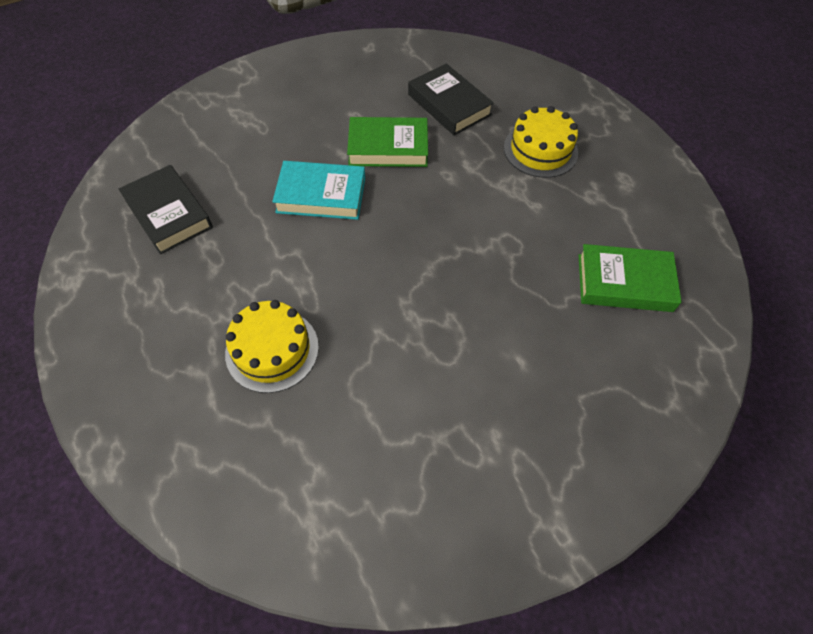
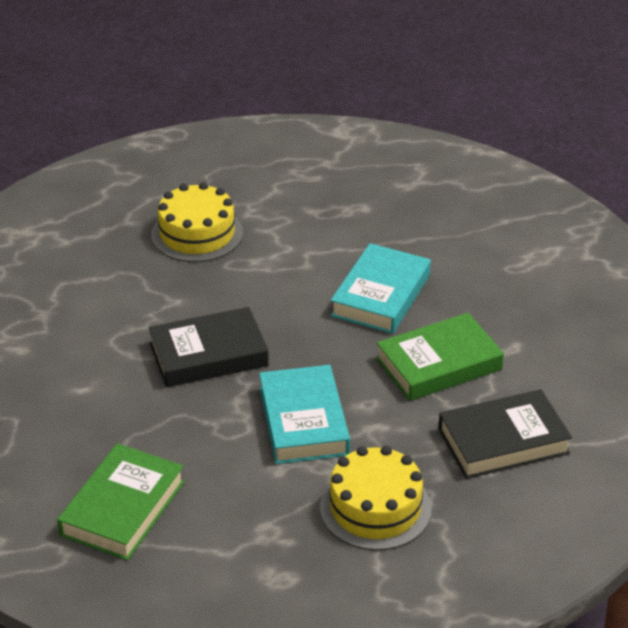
camera: 110 degrees right, 20 degrees down
black book [118,165,213,254] -> black book moved to [148,307,269,387]
green book [347,117,428,167] -> green book turned 45 degrees clockwise [376,313,504,401]
none -> turquoise book [259,365,350,464]

